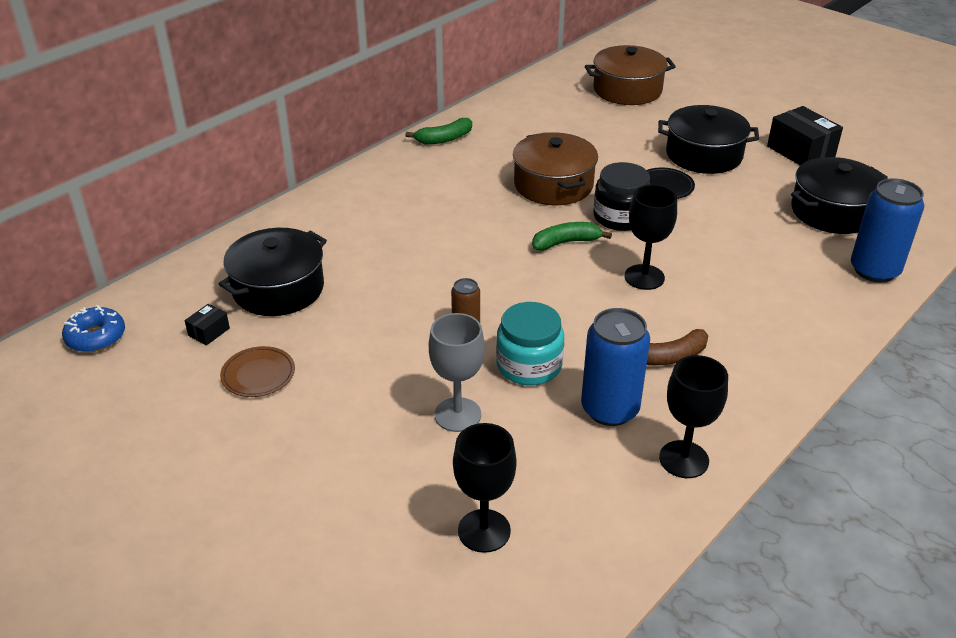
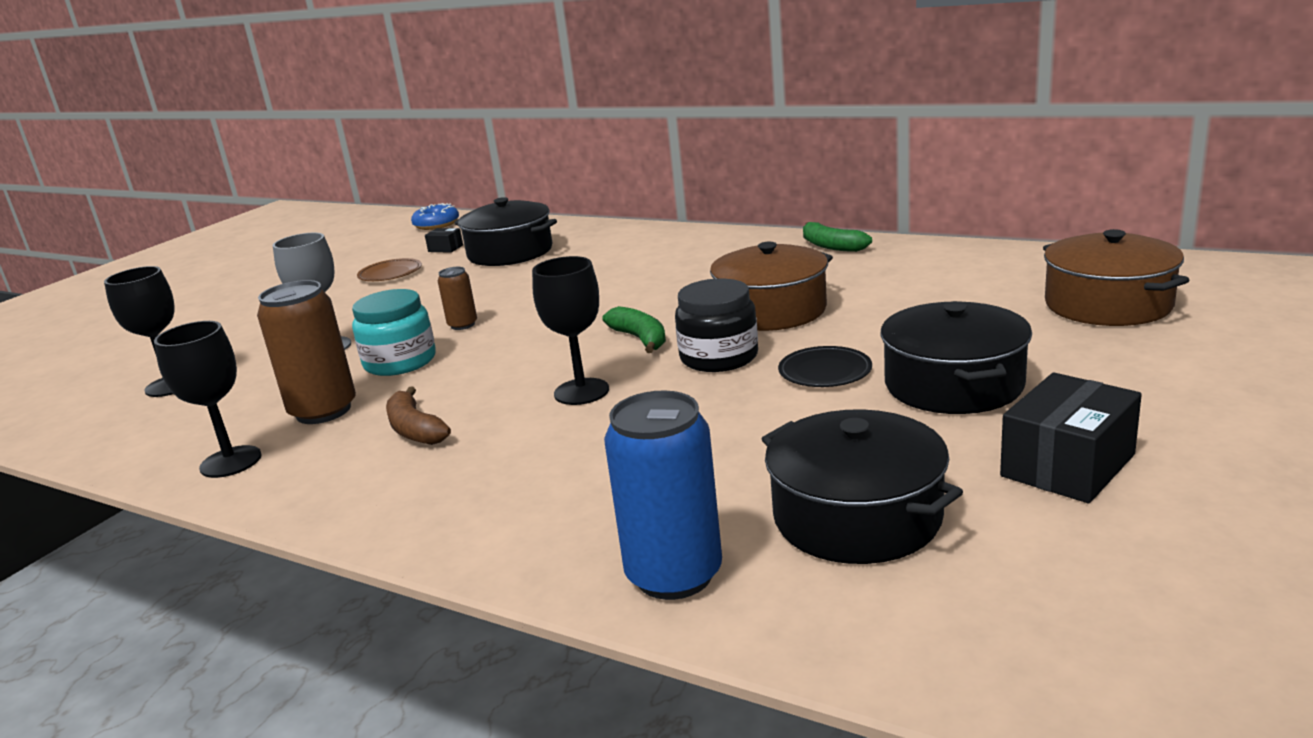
camera: 80 degrees right, 15 degrees down
blue can [581,308,650,426] -> brown can [257,280,356,424]

